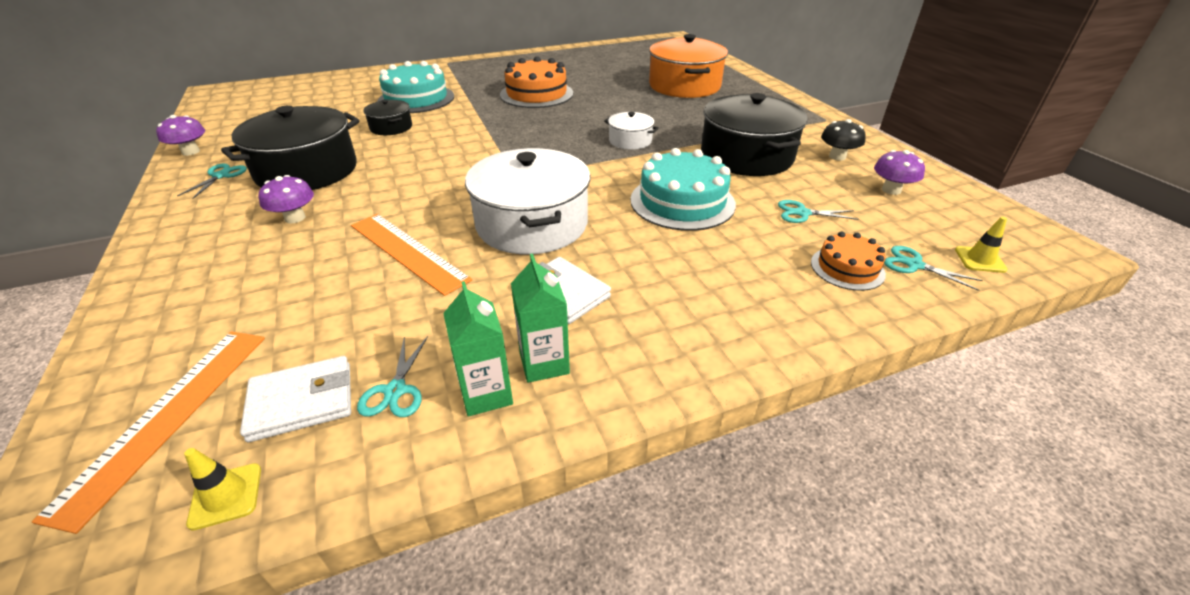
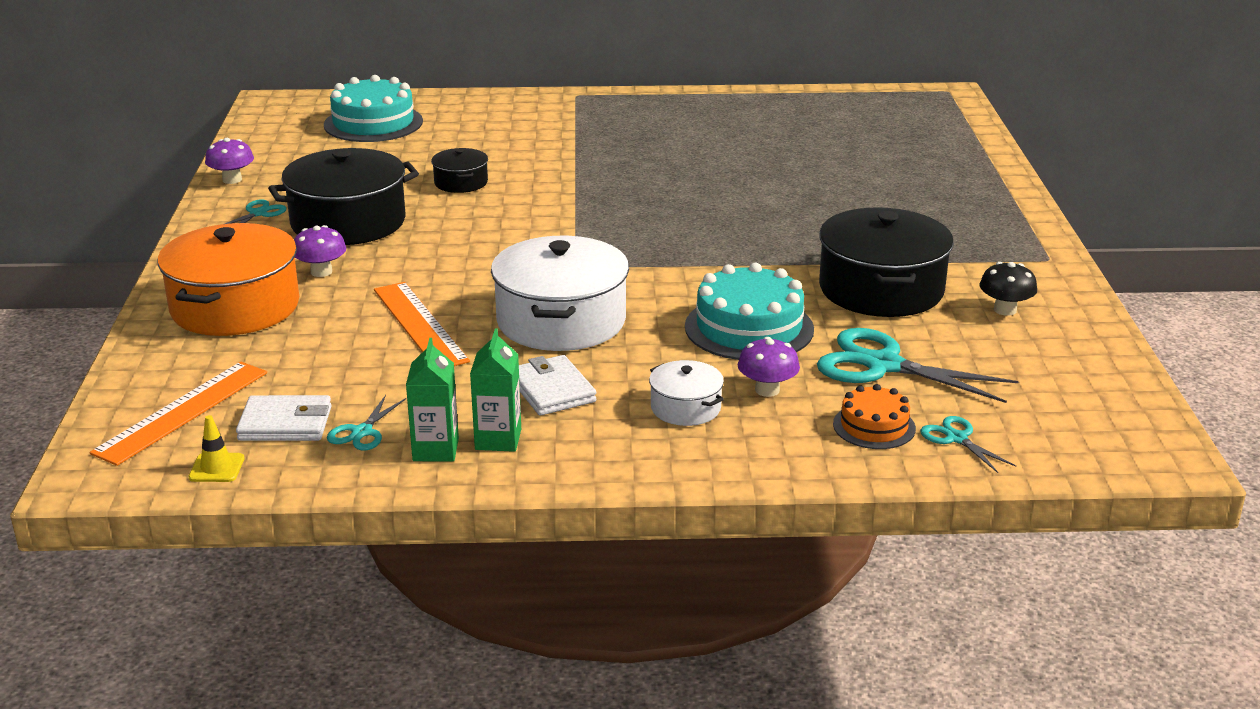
camera: 20 degrees right, 10 degrees down
turquoise cake [377,61,454,113] -> turquoise cake moved to [324,75,423,142]
orange cake [500,56,573,108] -> none
white pot [604,112,659,150] -> white pot moved to [649,360,724,426]
orange pot [649,34,728,98] -> orange pot moved to [158,223,299,336]
turquoise scissors [778,200,859,223] -> turquoise scissors [817,328,1019,403], size x2.02
purple mushroom [874,150,925,195] -> purple mushroom moved to [738,337,800,397]
yellow traffic cone [955,217,1008,273] -> none

